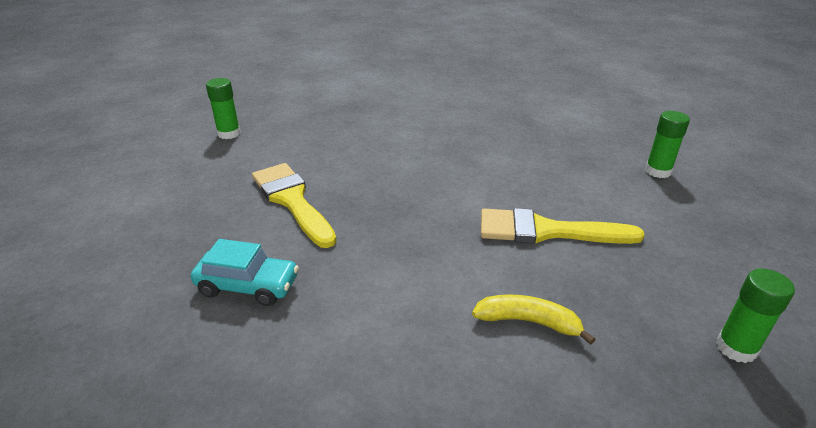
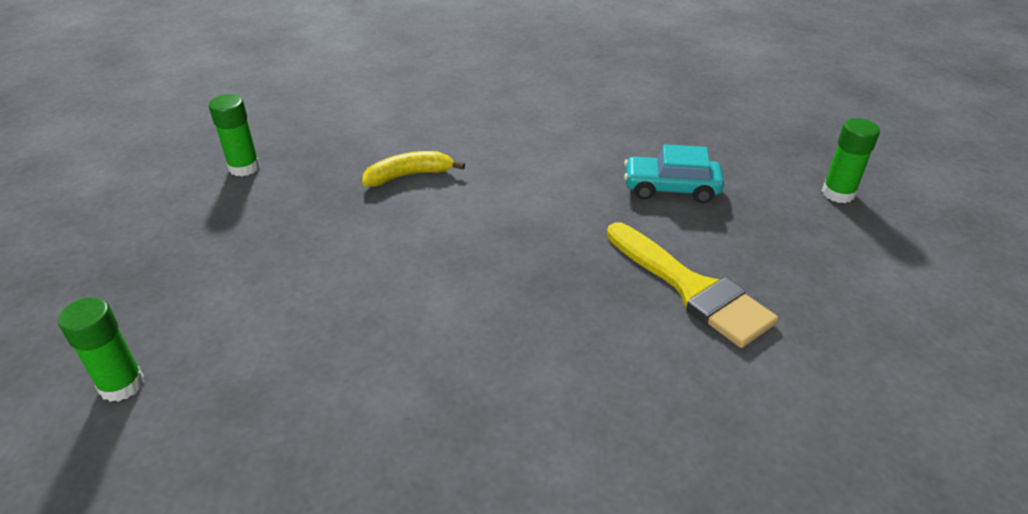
camera: 175 degrees right, 5 degrees up
green glue stick [206,78,241,139] -> green glue stick moved to [822,118,880,203]
yellow banana [472,295,596,345] -> yellow banana turned 150 degrees clockwise [362,151,465,187]
yellow brush [481,208,645,244] -> none

